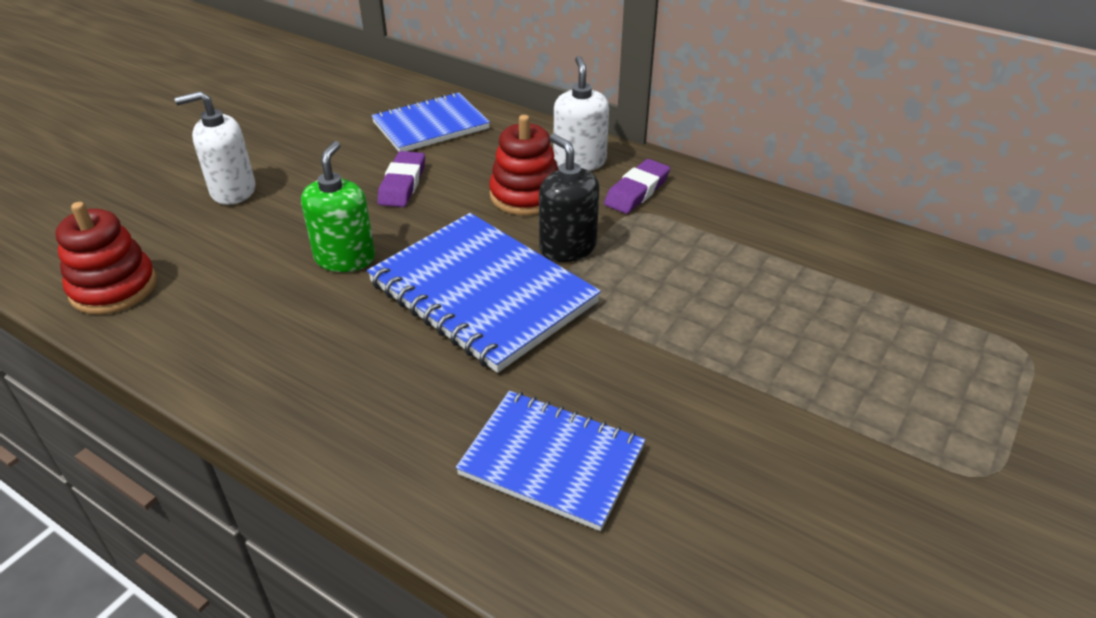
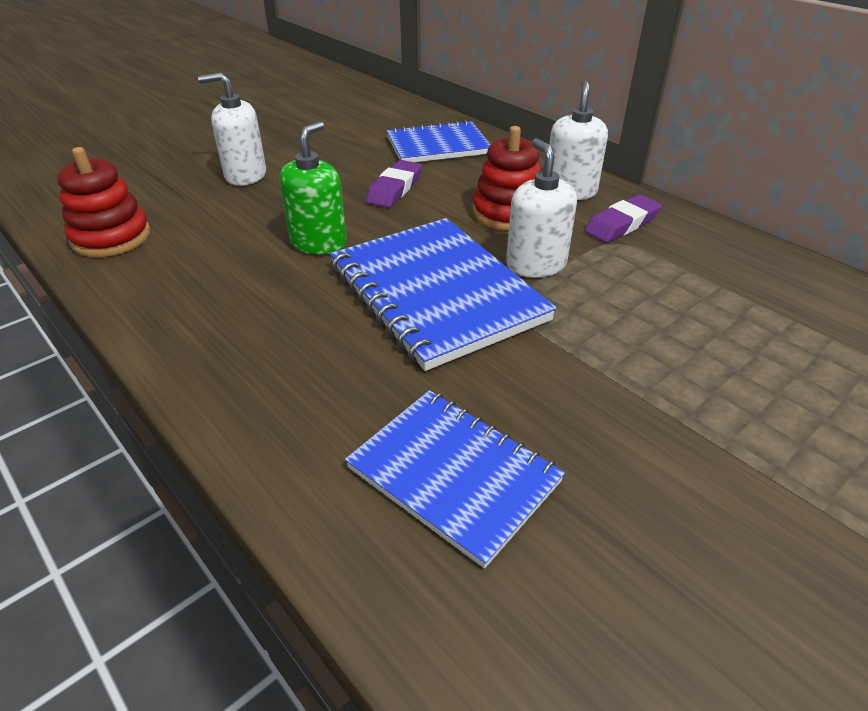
camera: 15 degrees right, 0 degrees up
black soap dispenser [539,134,599,262] -> white soap dispenser [506,138,577,278]

